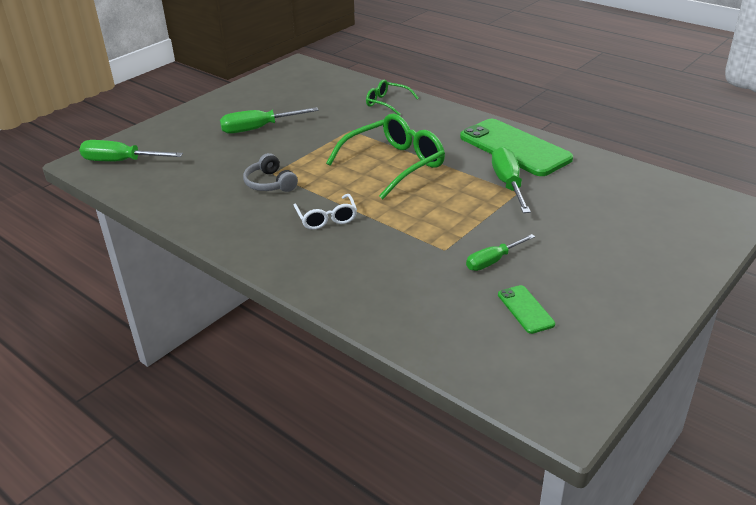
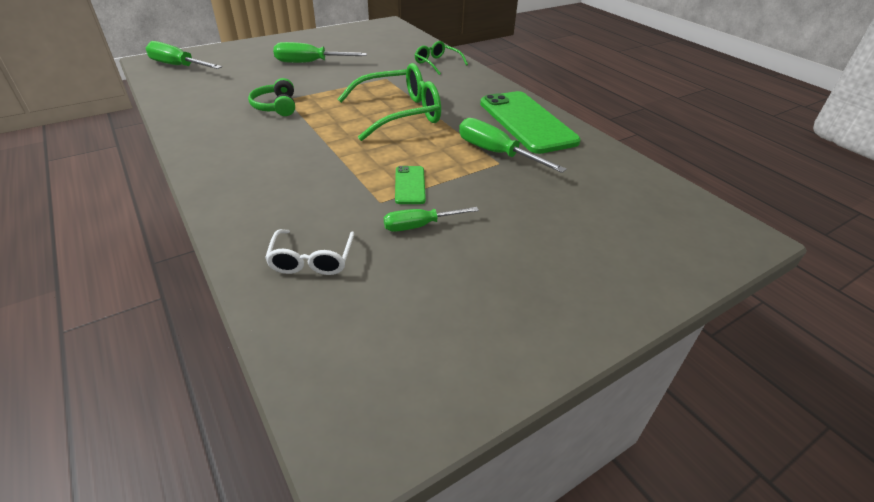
camera: 15 degrees right, 5 degrees up
grey headphones [243,153,298,192] -> green headphones [248,78,295,116]
white glasses [293,194,357,230] -> white glasses moved to [265,229,354,275]
green screwdriver [492,147,531,213] -> green screwdriver turned 60 degrees counterclockwise [459,118,567,173]
green phone [498,285,555,334] -> green phone moved to [395,166,426,204]

